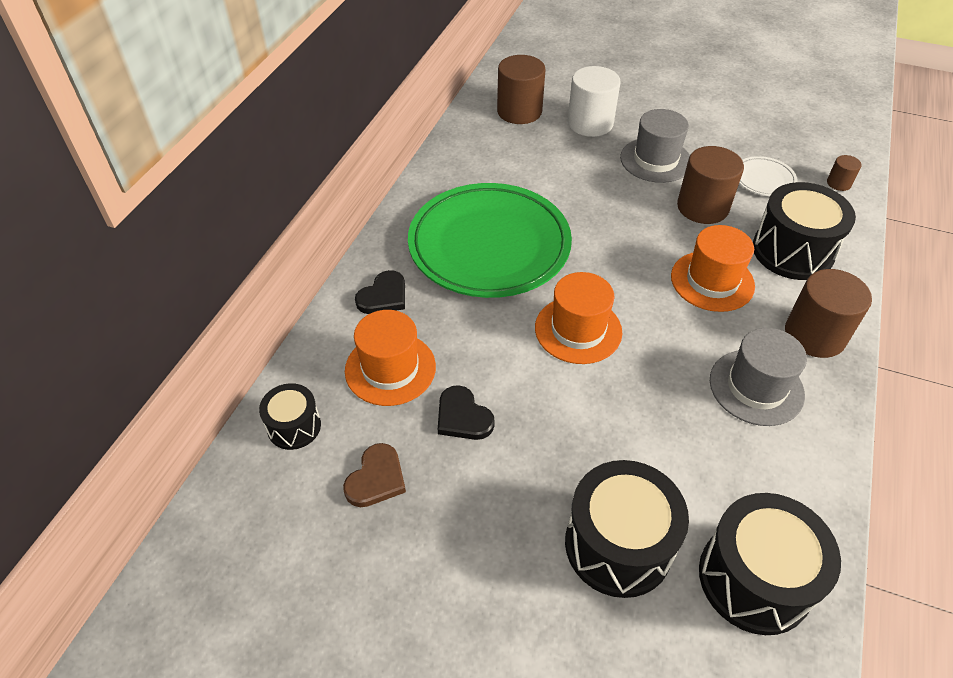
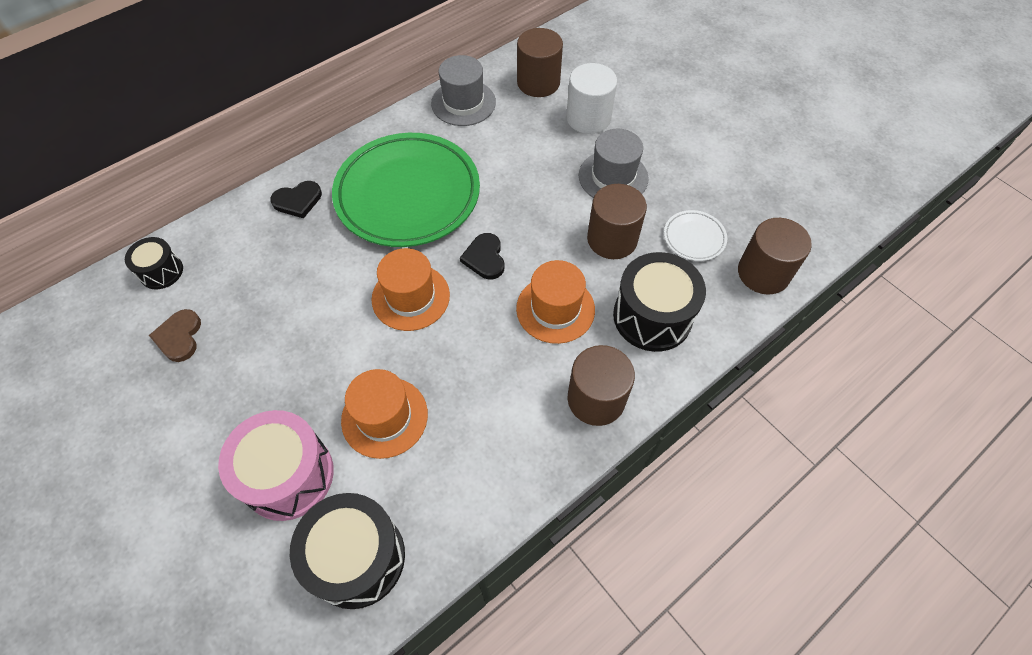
camera: 30 degrees right, 10 degrees up
brown heart [343,443,406,507] -> brown heart turned 120 degrees clockwise [149,309,201,362]
orange hat [345,310,436,406] -> orange hat moved to [341,369,428,459]
black heart [438,385,495,440] -> black heart moved to [460,233,505,280]
black drum [565,460,689,598] -> pink drum [218,410,334,521]
grey hat [710,328,807,426] -> grey hat moved to [431,55,496,126]
brown cylinder [827,155,862,191] -> brown cylinder [738,218,812,294], size x2.08

